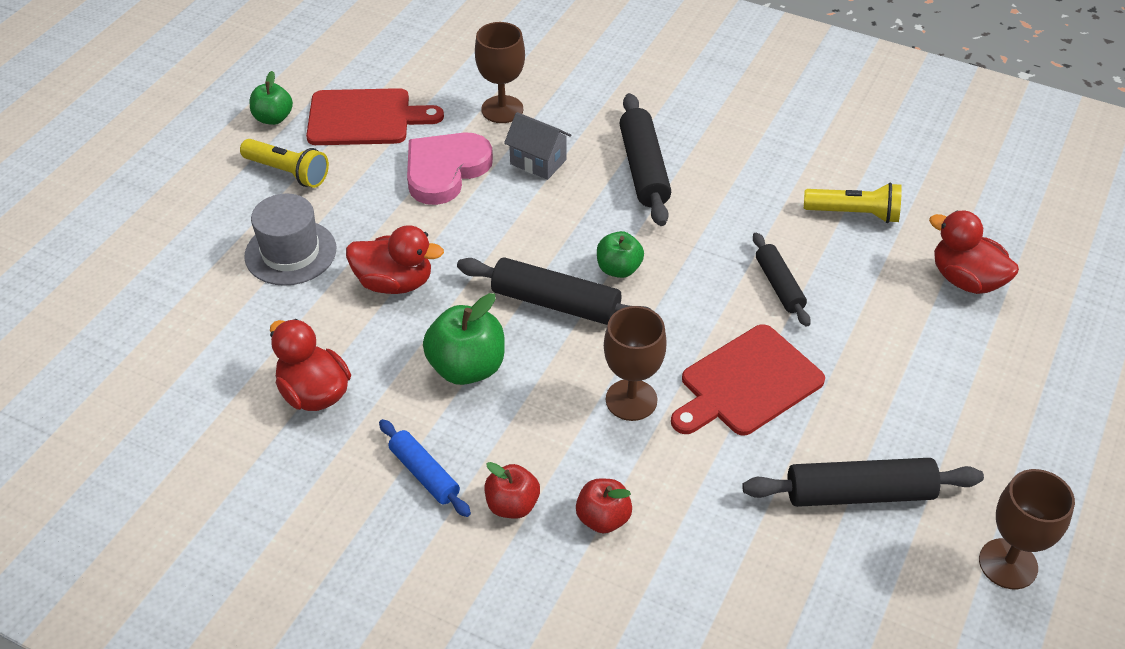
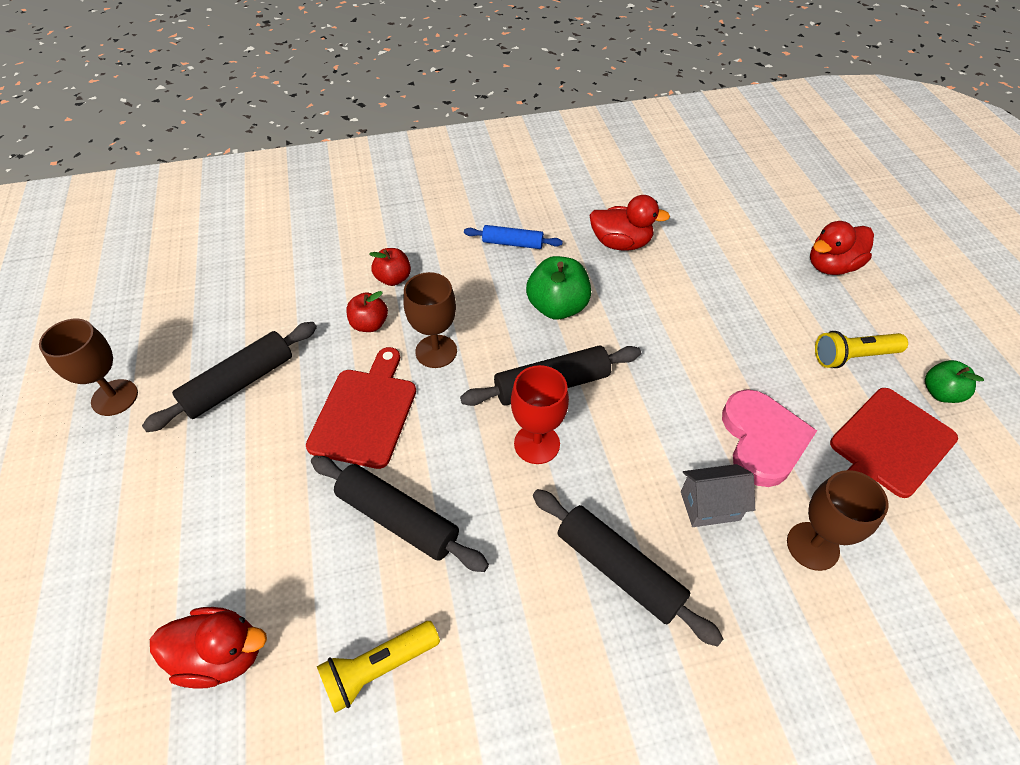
camera: 140 degrees right, 5 degrees up
grey hat [244,194,336,286] -> none
red duck [346,225,444,294] -> red duck moved to [810,221,874,275]
red apple [484,462,540,519] -> red apple moved to [346,291,388,332]
green apple [597,231,644,278] -> red goblet [511,365,569,464]
black rolling pin [753,232,811,327] -> black rolling pin [311,456,489,572], size x1.61

